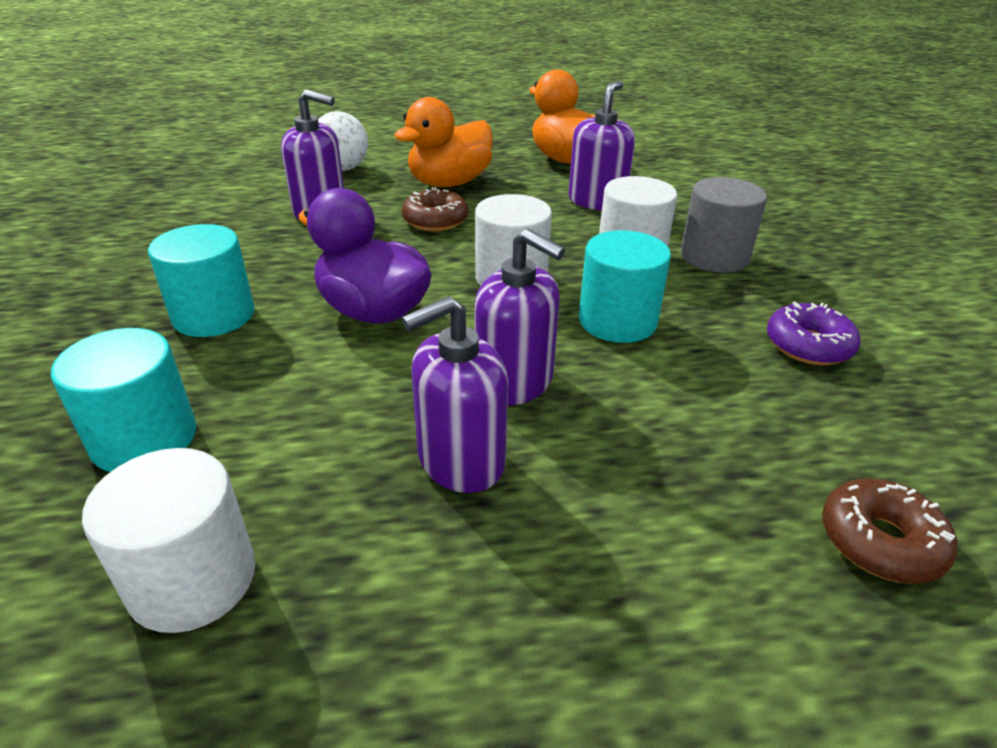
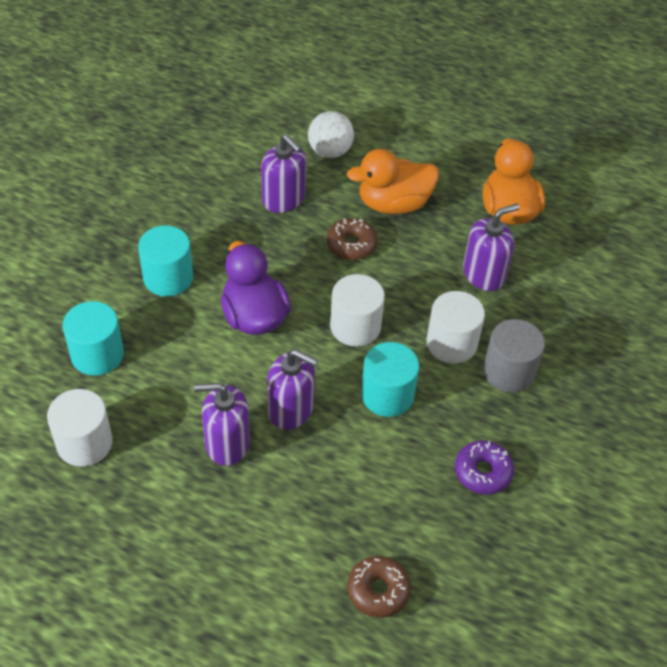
camera: 30 degrees right, 15 degrees up
purple soap dispenser [475,229,565,406] -> purple soap dispenser turned 45 degrees counterclockwise [267,349,318,430]

